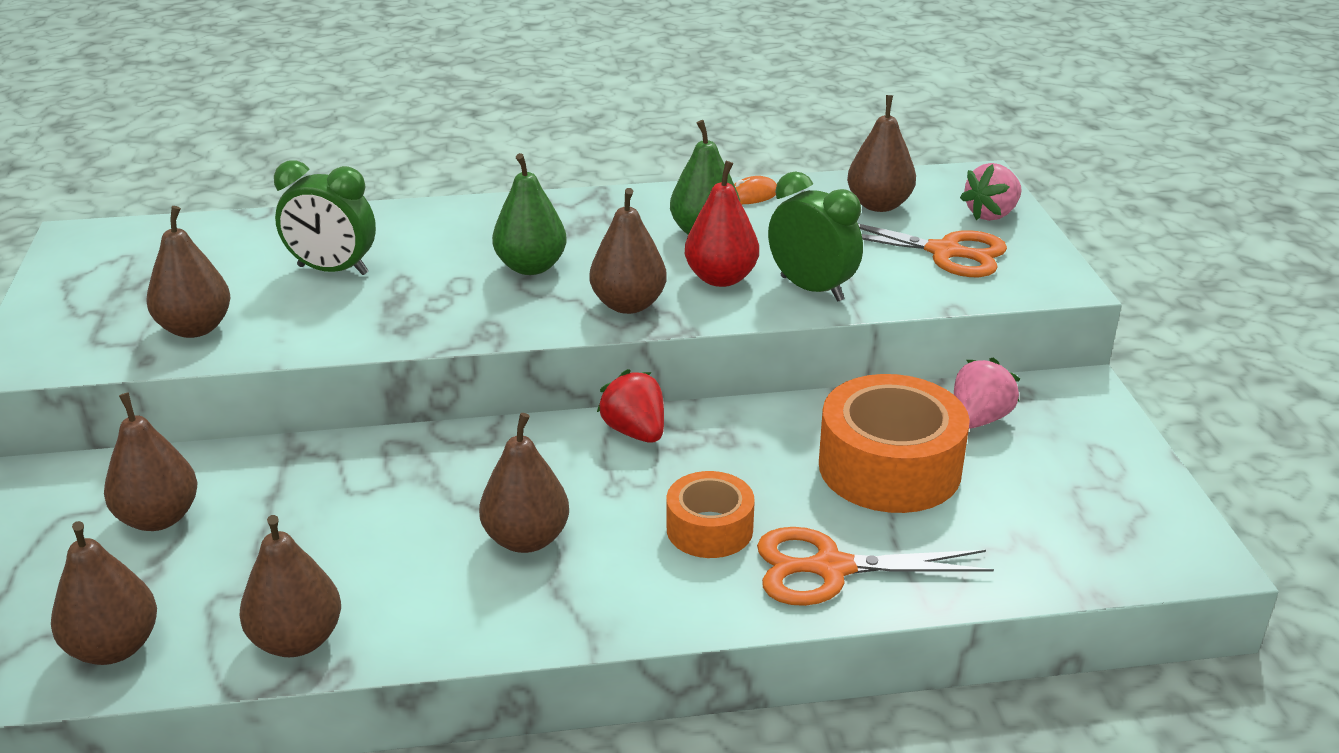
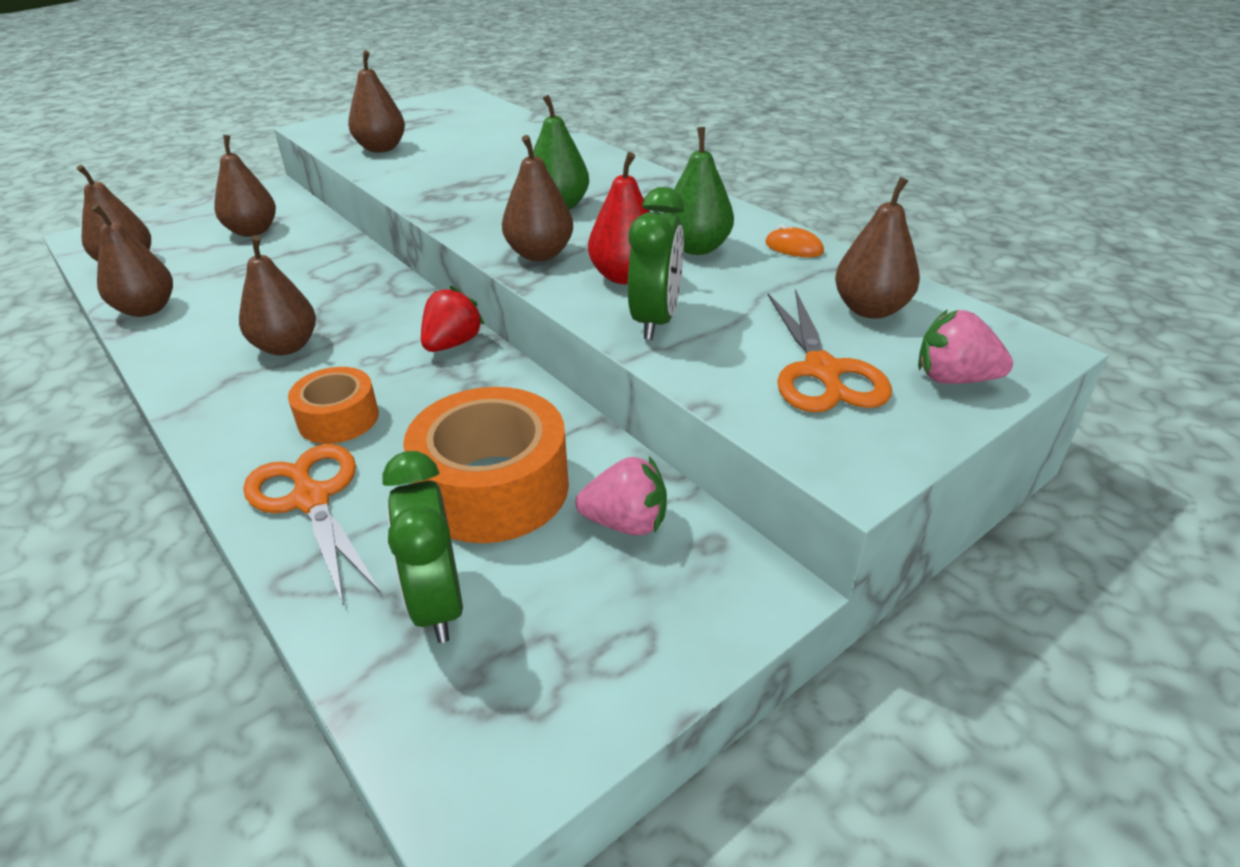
camera: 60 degrees right, 5 degrees up
green clock [274,160,376,275] -> green clock moved to [383,451,463,643]

